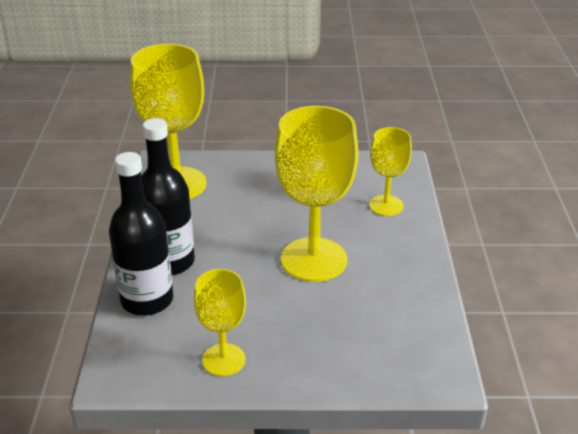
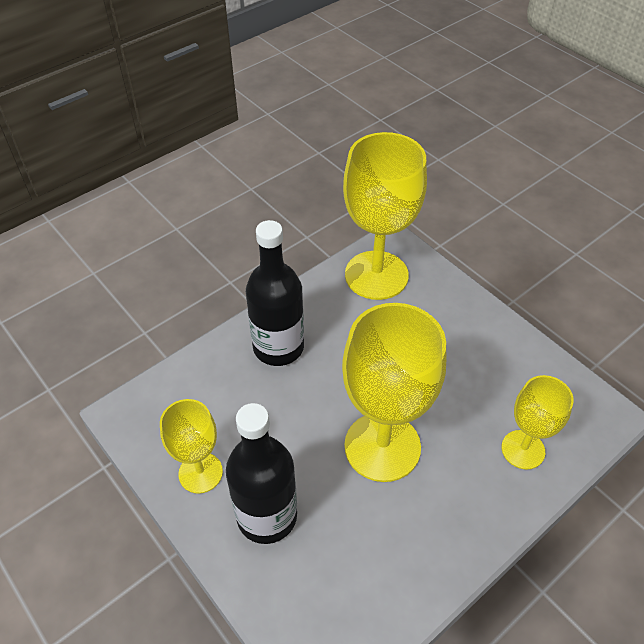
camera: 50 degrees right, 15 degrees up
black bottle [109,152,173,316] -> black bottle moved to [226,403,297,544]

